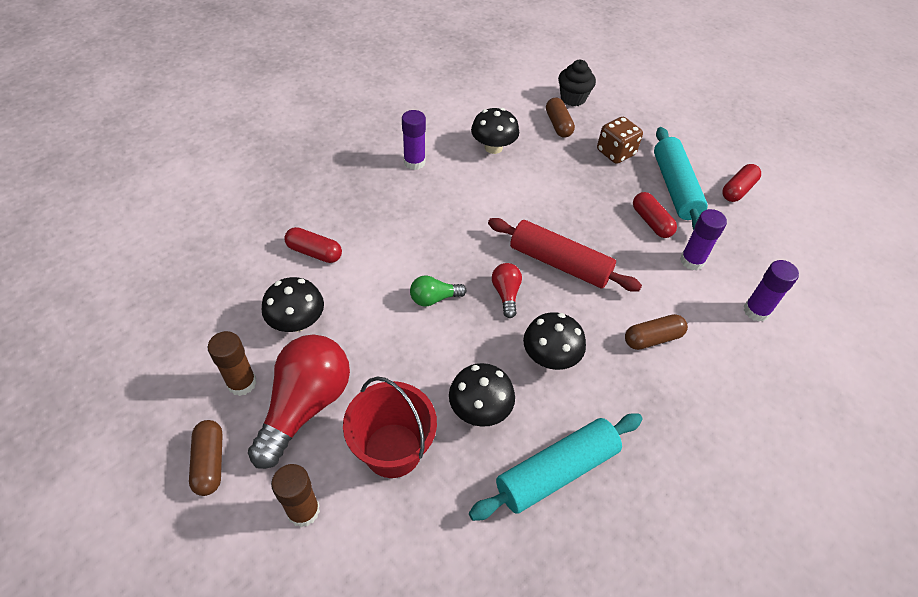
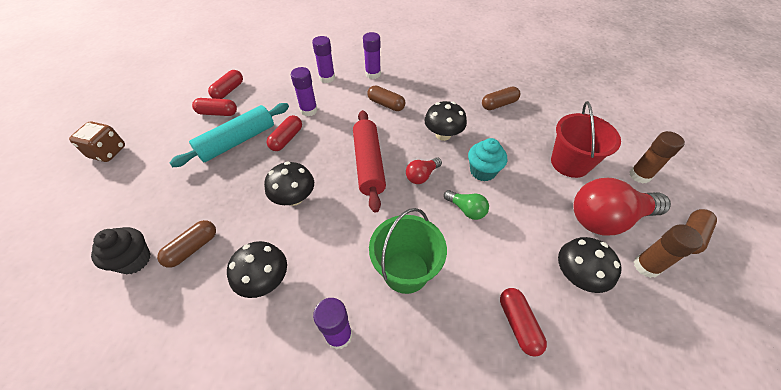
camera: 125 degrees left, 0 degrees up
black mushroom [449,363,515,427] -> black mushroom moved to [264,161,314,206]
turquoise rolling pin [469,413,643,521] -> brown capsule [482,87,520,110]
brown dice [597,117,643,164] -> brown dice moved to [69,121,125,162]
none -> red capsule [208,70,243,99]
none -> purple glue stick [363,32,381,79]
none -> green bucket [369,208,447,294]
none -> turquoise cupcake [468,138,507,181]

